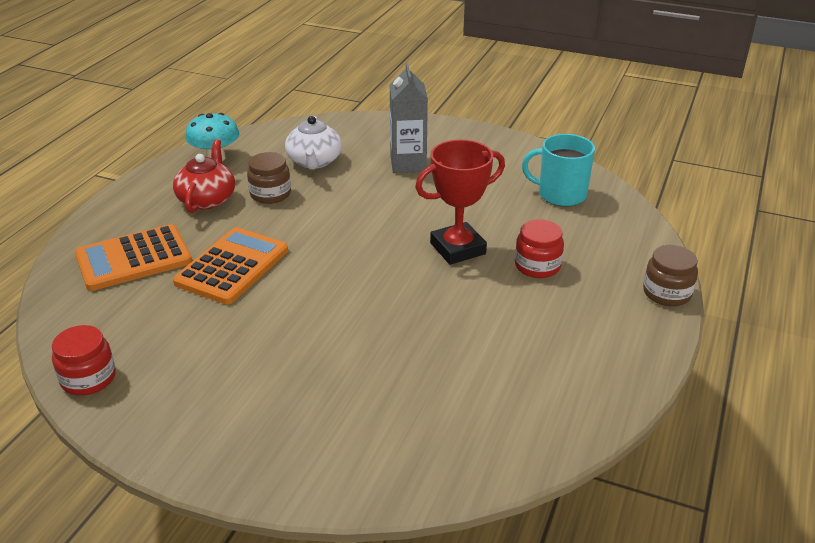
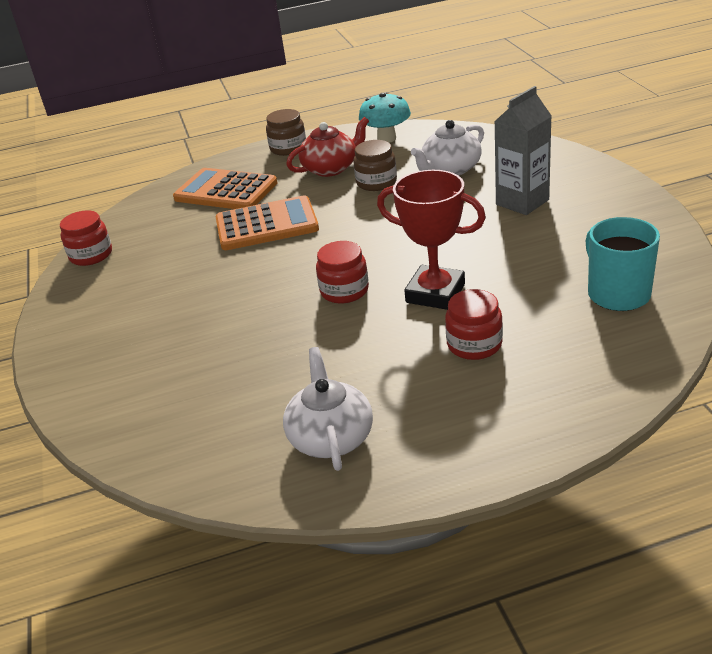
camera: 55 degrees right, 0 degrees up
brown jar [643,245,698,306] -> brown jar moved to [266,109,306,156]
none -> white teapot [283,347,373,471]
none -> red jar [316,241,369,303]

